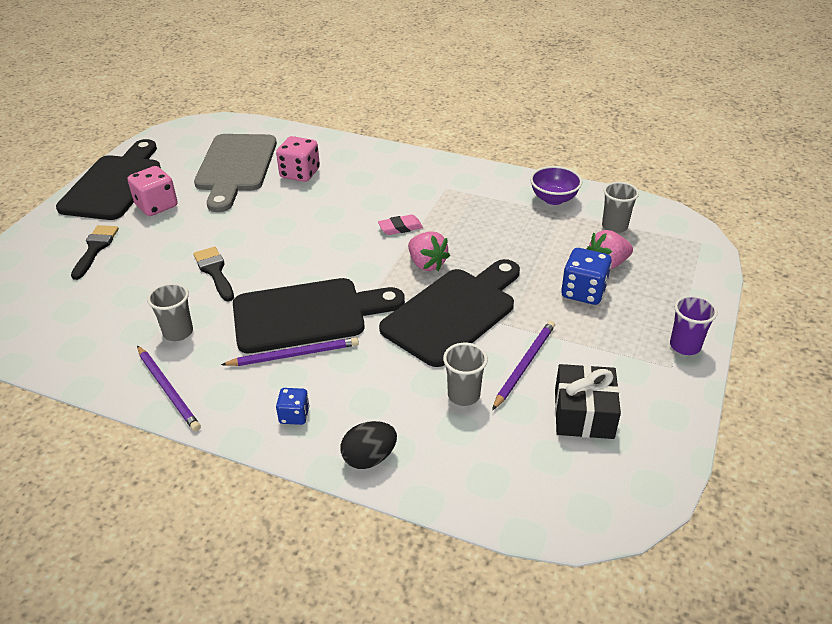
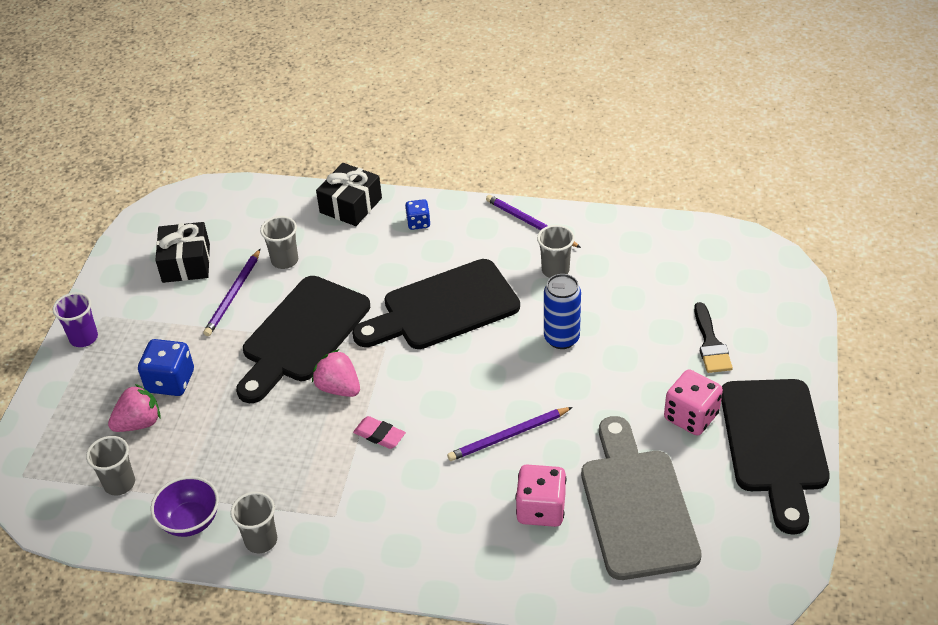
camera: 170 degrees right, 5 degrees up
black brush [193,247,234,301] -> blue can [544,274,581,349]
purple pencil [221,337,359,366] -> purple pencil moved to [447,407,572,461]
black egg [341,421,397,469] -> black gift [316,163,382,226]
pink eraser [378,214,423,235] -> pink eraser turned 60 degrees clockwise [353,416,406,449]
none -> grey cup [230,492,277,553]

